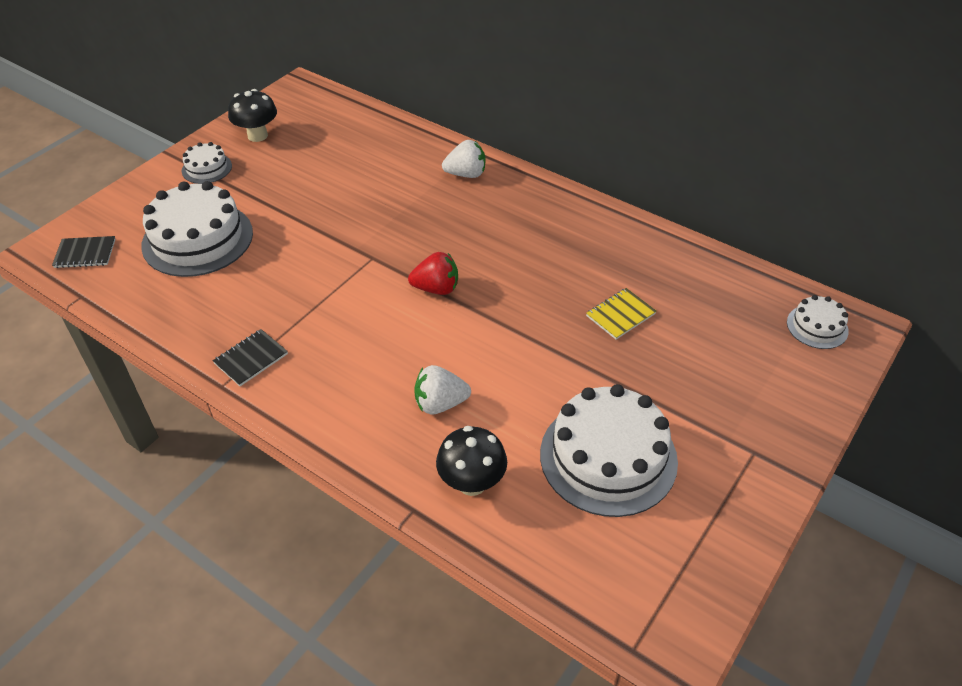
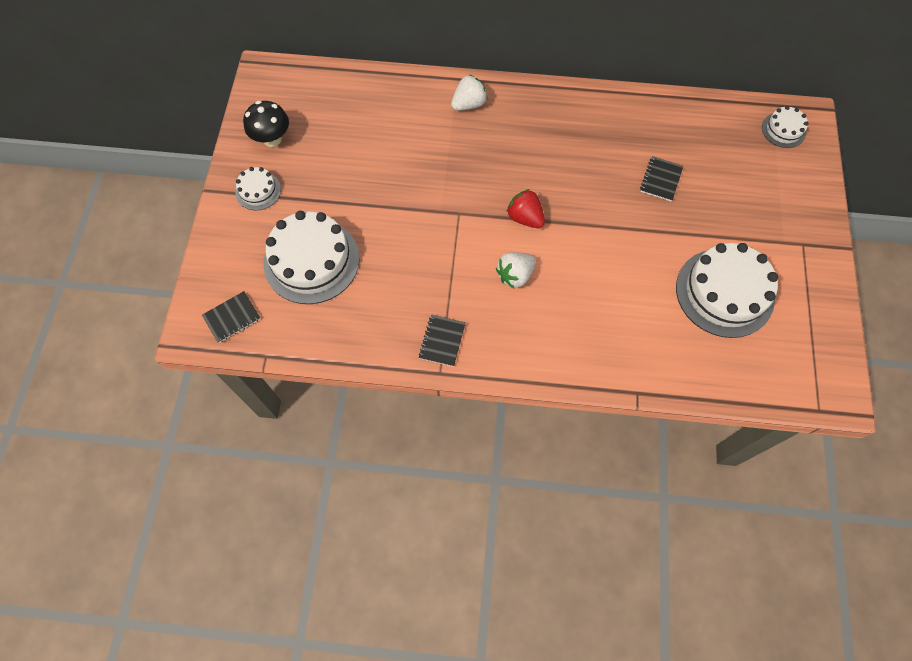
camera: 30 degrees left, 20 degrees up
red strawberry [408,252,458,295] -> red strawberry turned 105 degrees counterclockwise [507,189,545,228]
white strawberry [414,365,471,414] -> white strawberry moved to [496,252,536,288]
black mushroom [436,426,507,496] -> none
yellow notebook [586,288,657,339] -> black notebook [640,156,683,202]

